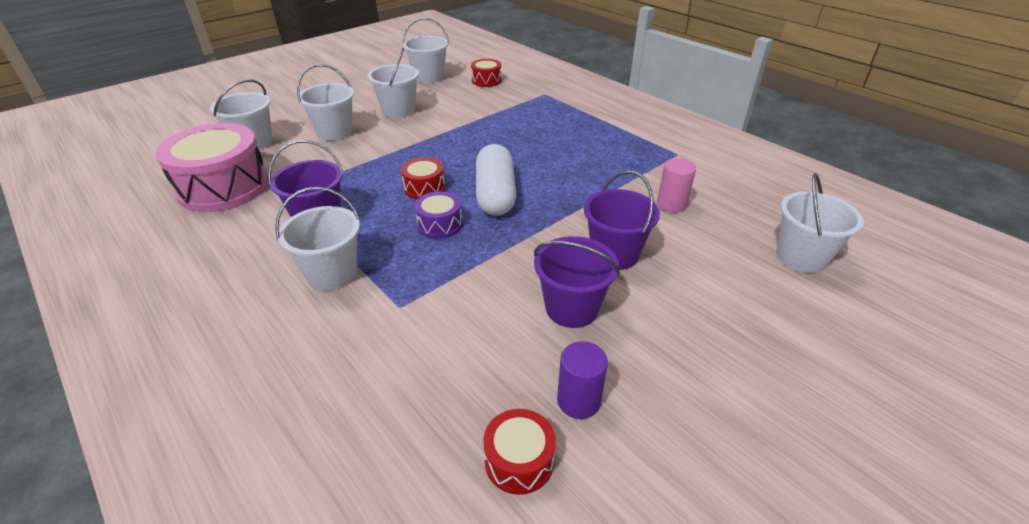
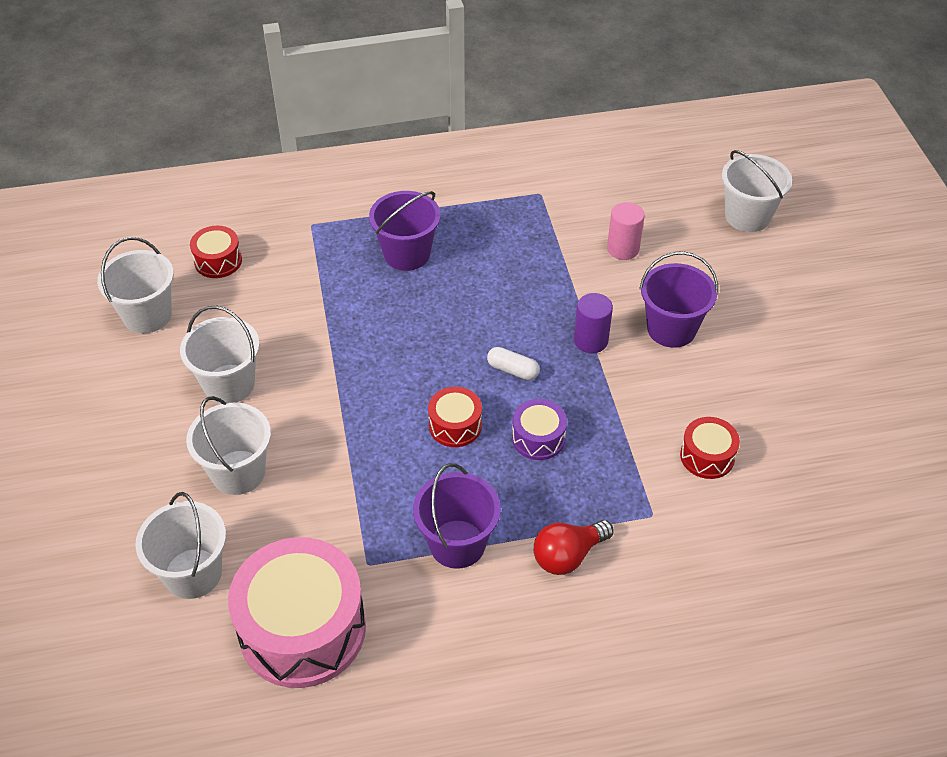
camera: 60 degrees left, 10 degrees up
white bucket [275,187,361,291] -> red light bulb [534,520,614,575]
white capsule [476,144,516,216] -> white capsule [487,347,540,380], size x0.46
red drum [483,409,556,495] -> red drum moved to [680,417,740,479]
purple bucket [534,236,620,328] -> purple bucket moved to [369,191,441,271]
purple cylinder [557,341,608,419] -> purple cylinder moved to [574,293,613,353]

